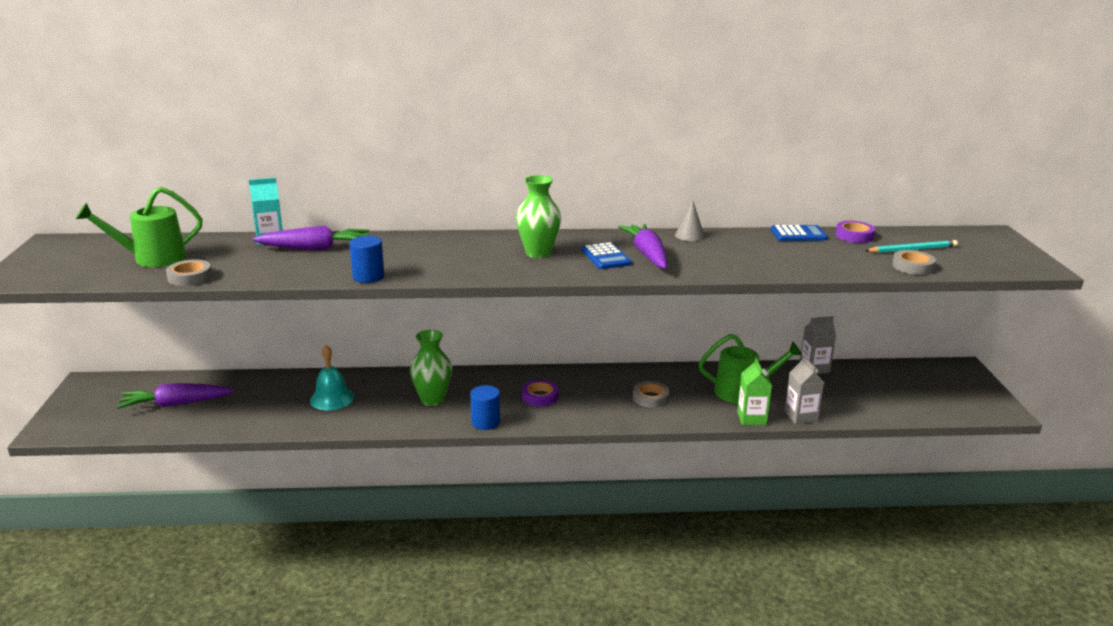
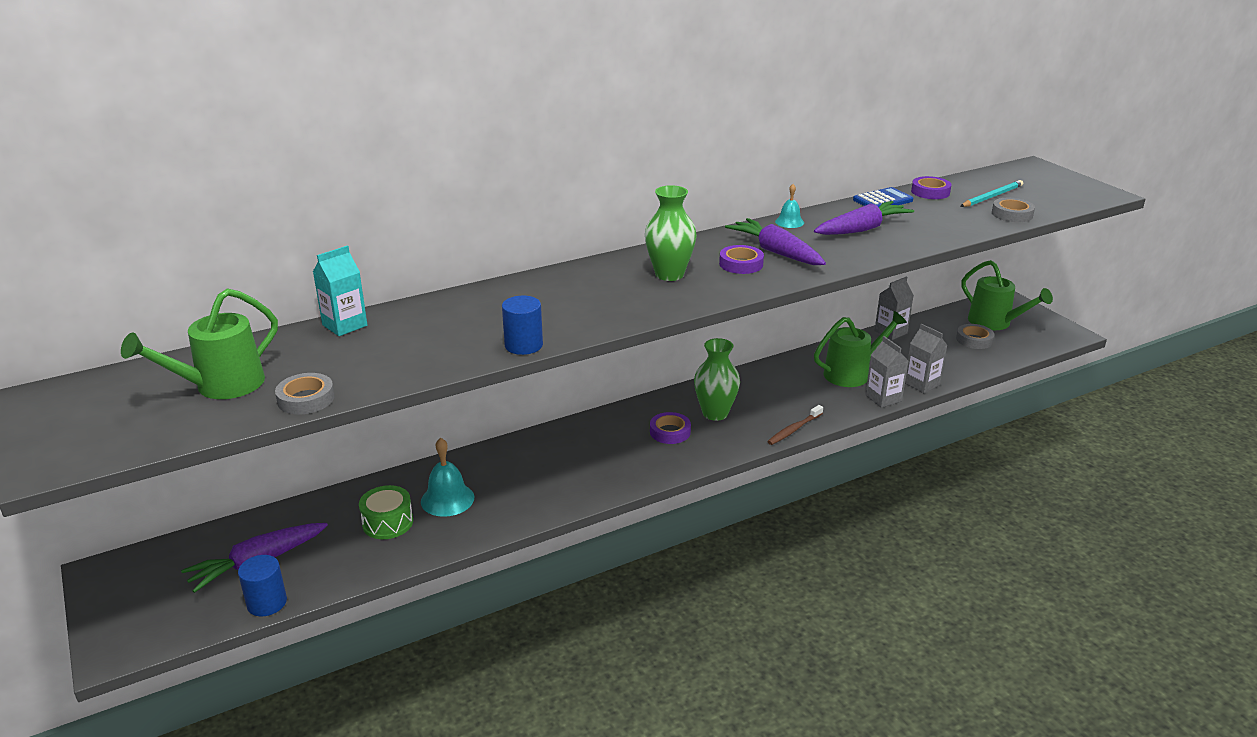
camera: 25 degrees left, 5 degrees up
purple carrot [253,226,369,250] -> purple carrot moved to [814,201,914,235]
green vase [410,330,452,406] -> green vase moved to [694,338,740,421]
blue cylinder [470,385,500,430] -> blue cylinder moved to [238,555,287,616]
blue calculator [582,242,632,269] -> purple tape [719,245,764,274]
grey tape [633,381,670,408] -> grey tape moved to [956,324,995,349]
grey cone [675,200,705,241] -> turquoise bell [775,184,804,228]
green carton [737,358,772,425] -> grey carton [865,336,908,408]
none -> green drum [359,485,413,539]
none -> brown toothbrush [767,405,823,445]
none -> green watering can [962,260,1053,330]

